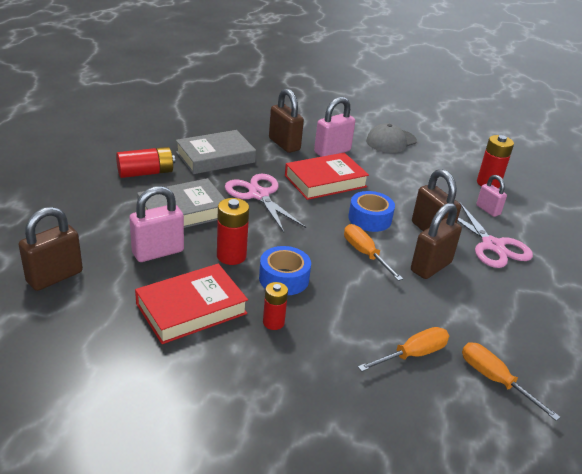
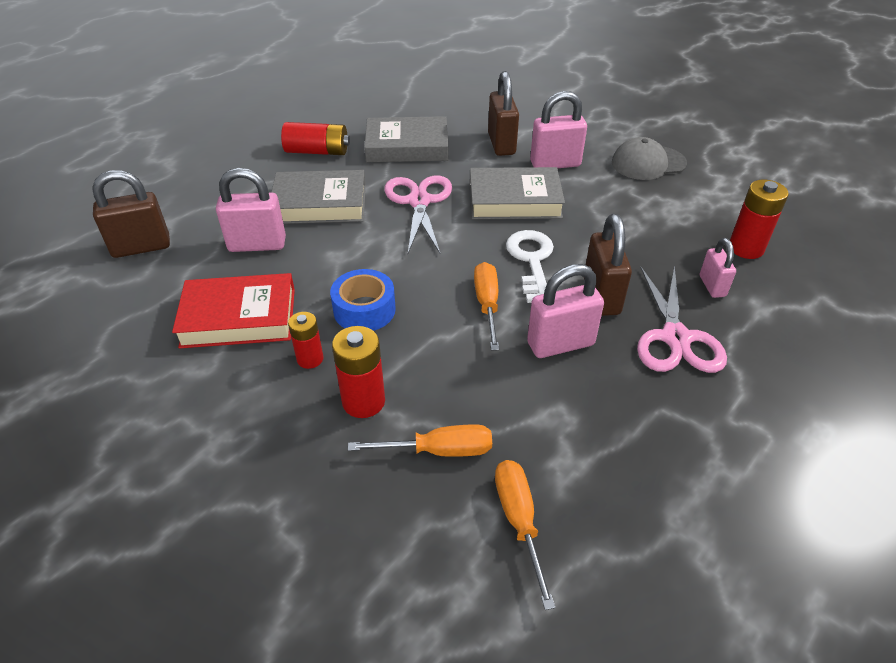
camera: 30 degrees right, 10 degrees up
red battery [217,198,249,265] -> red battery moved to [332,326,385,418]
red book [285,153,369,200] -> grey book [470,167,565,219]
blue tape [348,191,395,232] -> white key [506,230,554,303]
brown padlock [411,203,462,279] -> pink padlock [527,264,604,358]

